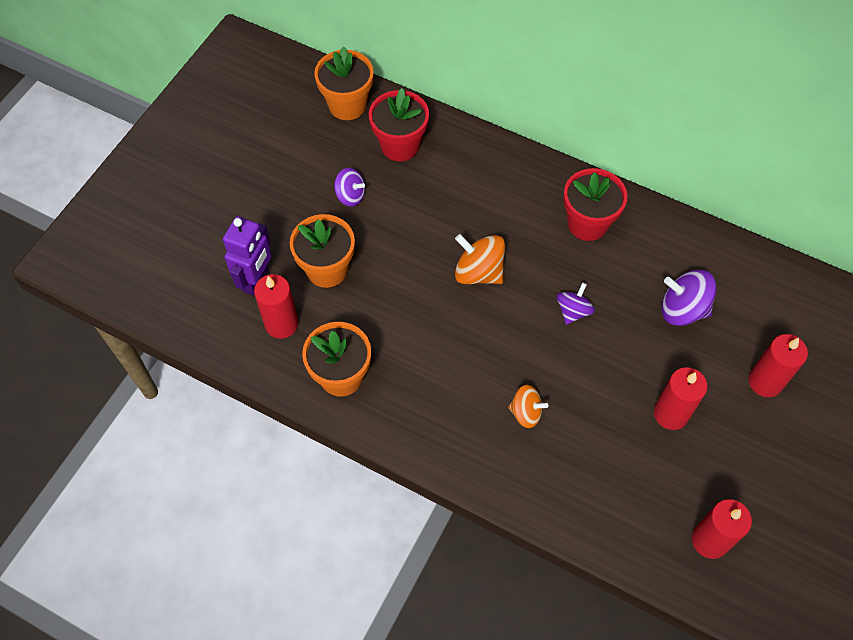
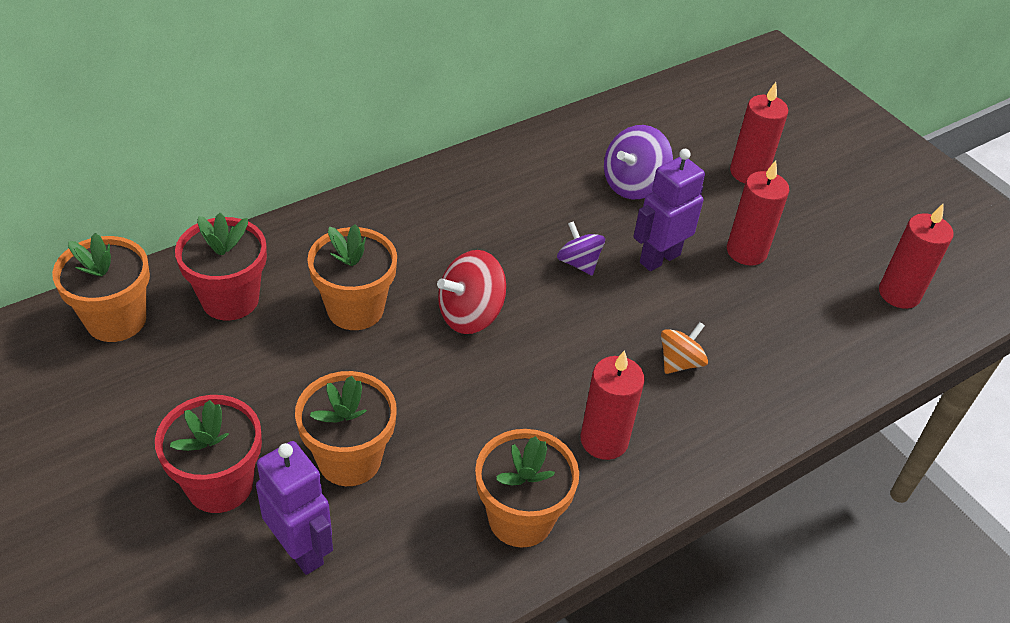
camera: 65 degrees left, 15 degrees down
red candle [254,274,299,339] -> red candle moved to [581,350,645,460]
purple spinning top [334,168,365,207] -> none
orange spinning top [455,234,505,284] -> red spinning top [437,250,506,334]
red flower pot [563,168,628,241] -> red flower pot moved to [155,395,262,513]
none -> orange flower pot [307,224,397,330]
none -> purple robot [633,149,705,271]

